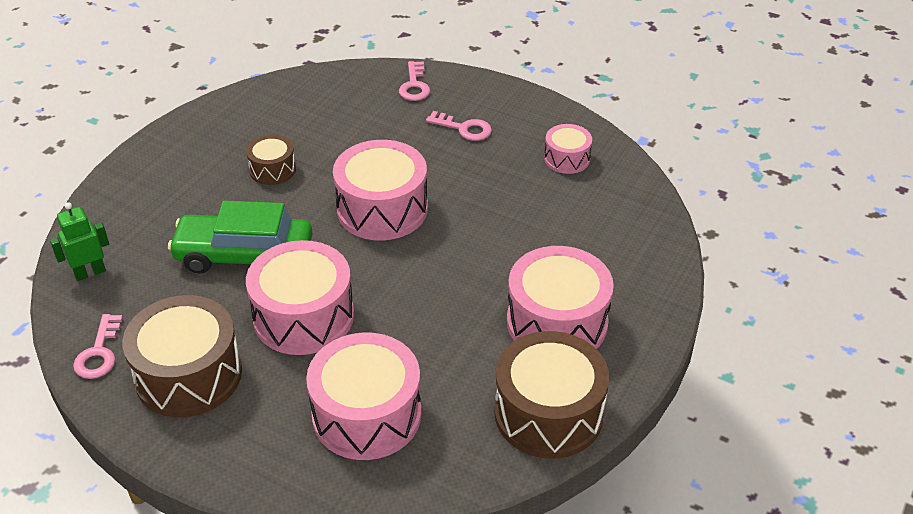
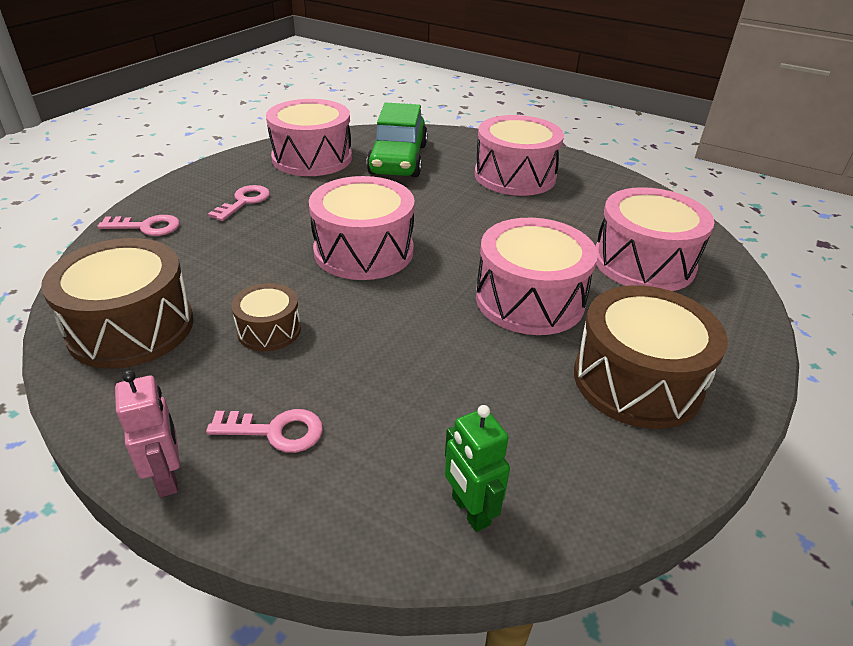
camera: 90 degrees left, 5 degrees down
pink key [73,314,123,379] -> pink key moved to [206,409,323,453]
green car [168,200,313,273] -> green car moved to [366,103,428,177]
brown drum [494,331,609,458] -> brown drum moved to [41,238,194,369]
pink drum [544,124,592,174] -> pink drum [266,99,352,176], size x1.89
none -> pink robot [115,370,180,497]

